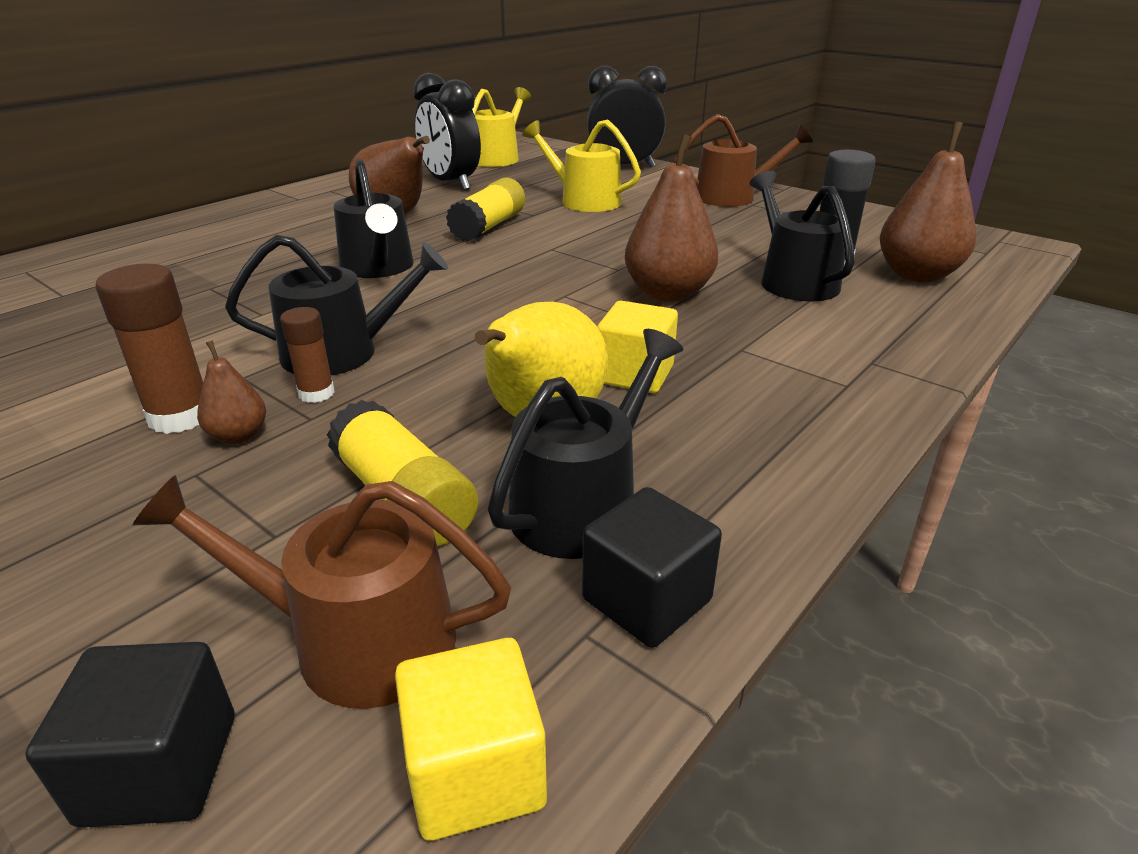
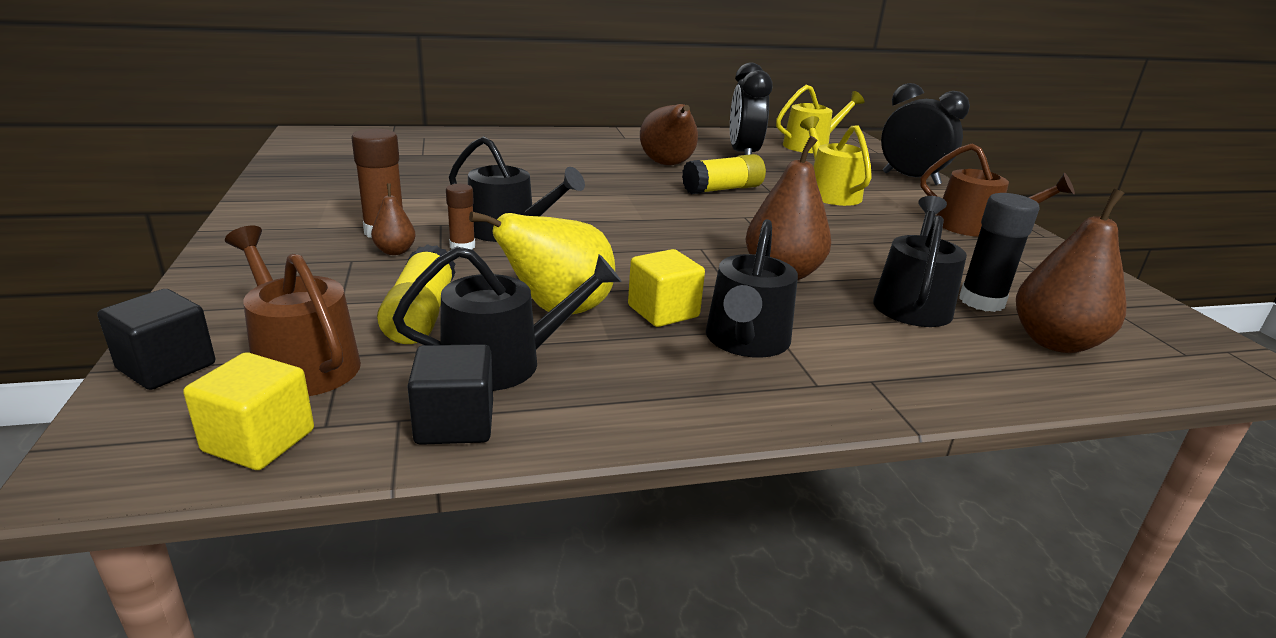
camera: 35 degrees right, 5 degrees down
black watering can [334,159,414,278] -> black watering can moved to [706,219,798,358]

